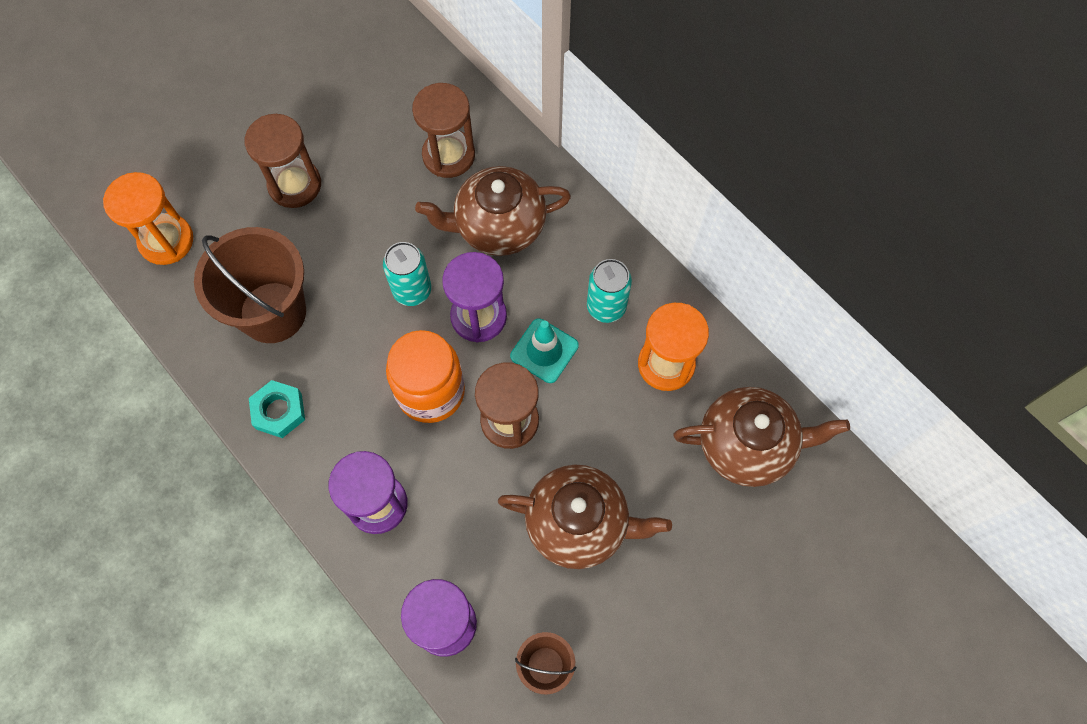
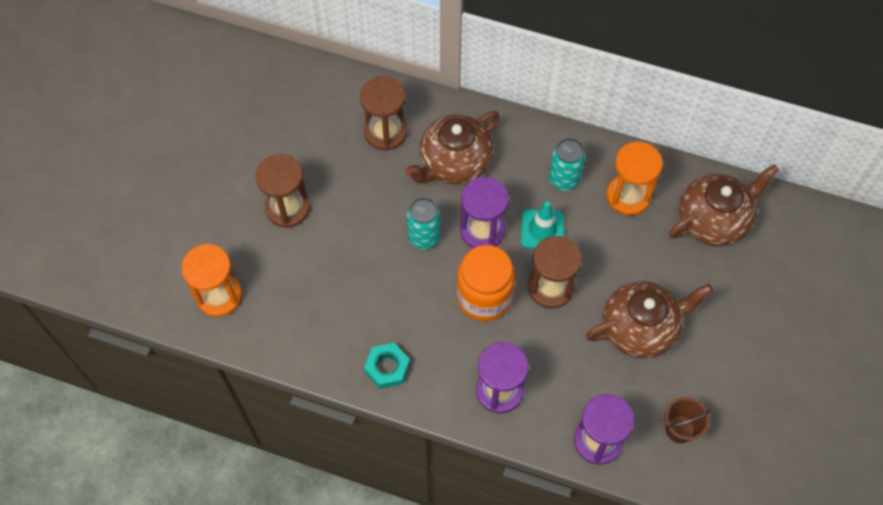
camera: 30 degrees left, 5 degrees down
brown bucket [194,227,306,343] -> none

